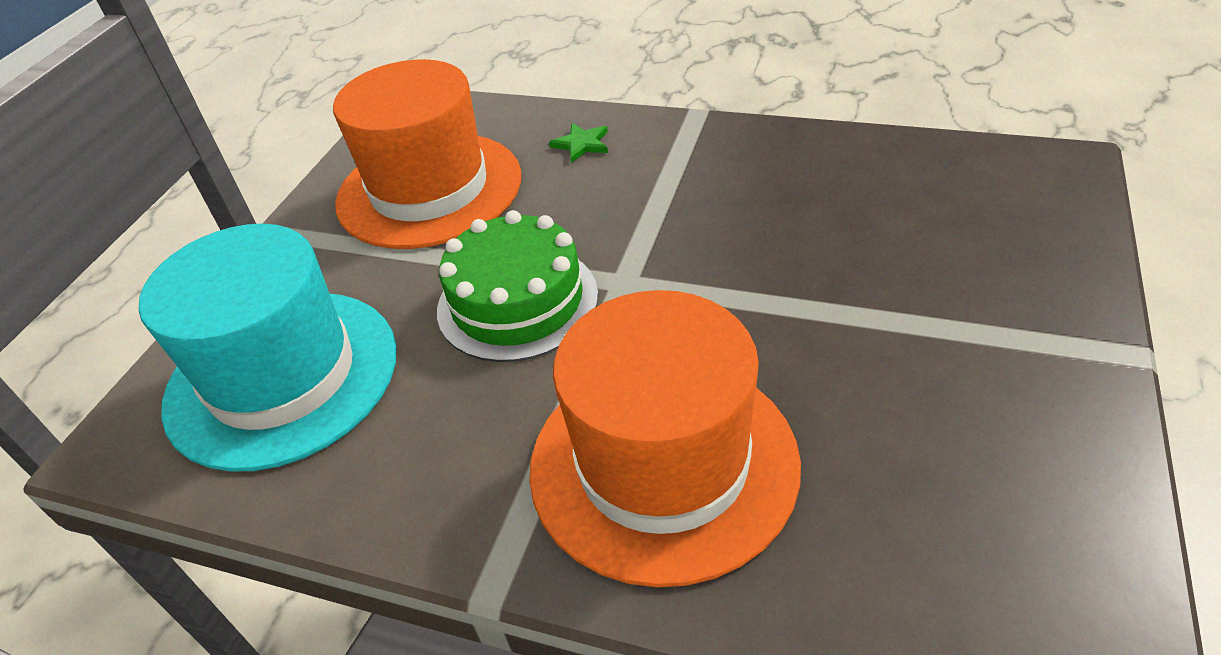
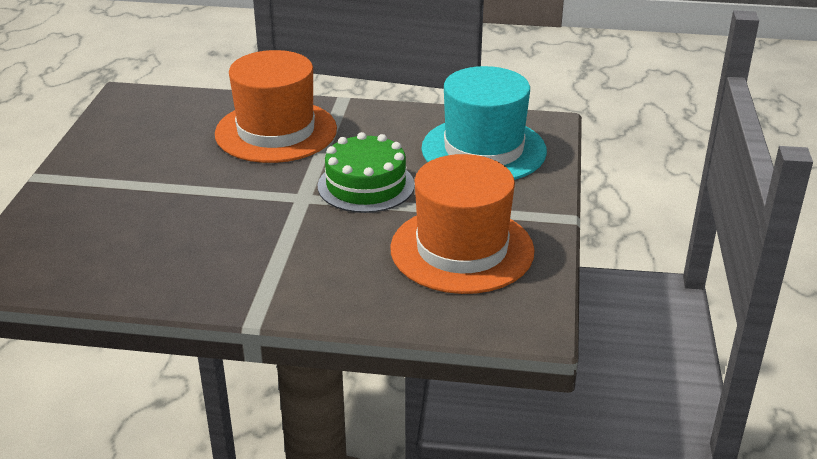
camera: 165 degrees right, 10 degrees down
green star [549,123,608,163] -> none

